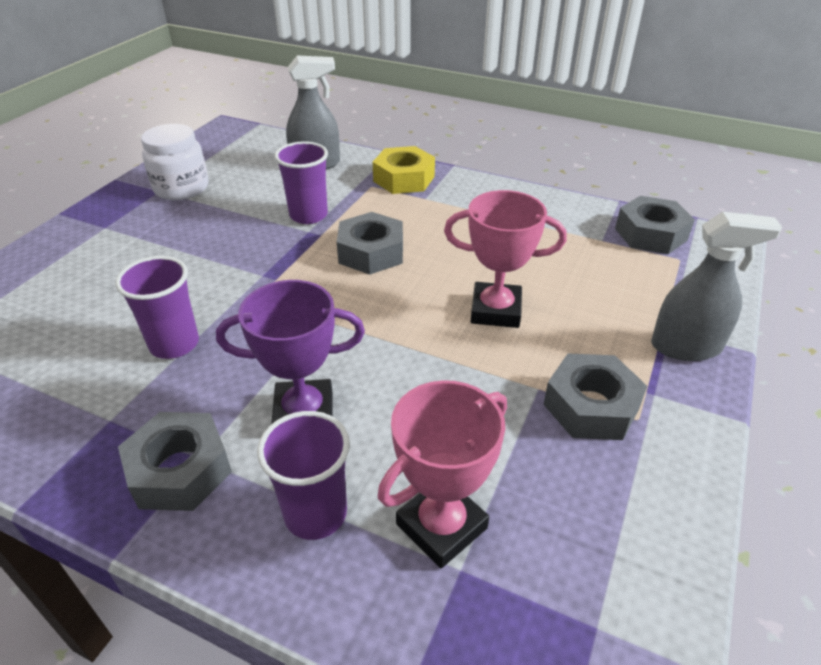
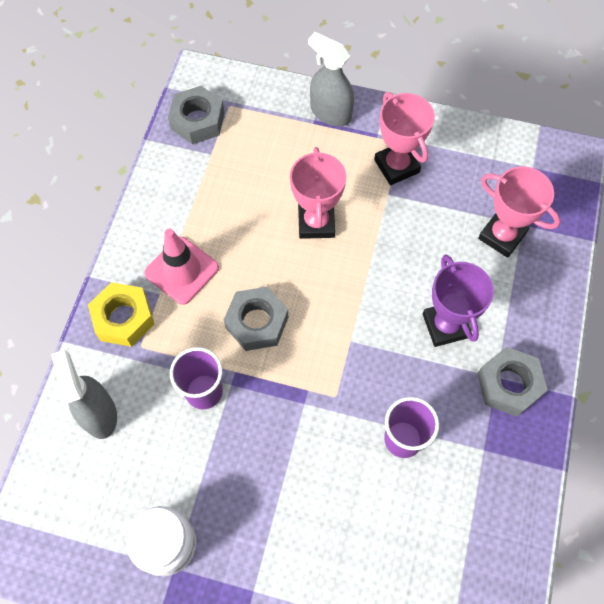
camera: 100 degrees left, 25 degrees up
purple cup [257,411,350,540] -> none
grey nut [543,353,647,440] -> pink trophy [374,92,435,185]
grey spray bottle [651,212,782,361] -> grey spray bottle turned 45 degrees counterclockwise [308,32,354,126]
none -> pink traffic cone [144,229,219,305]

